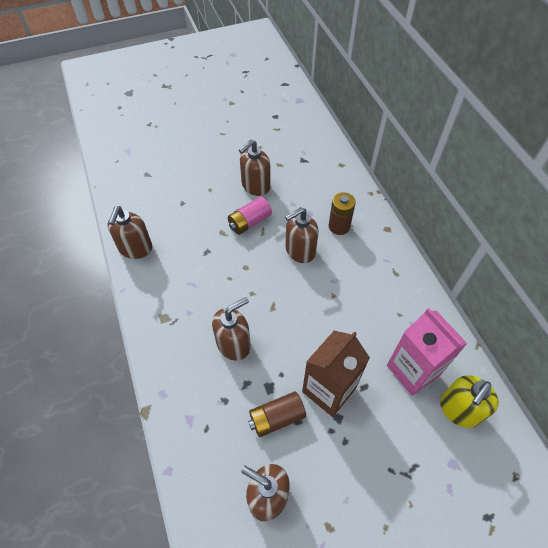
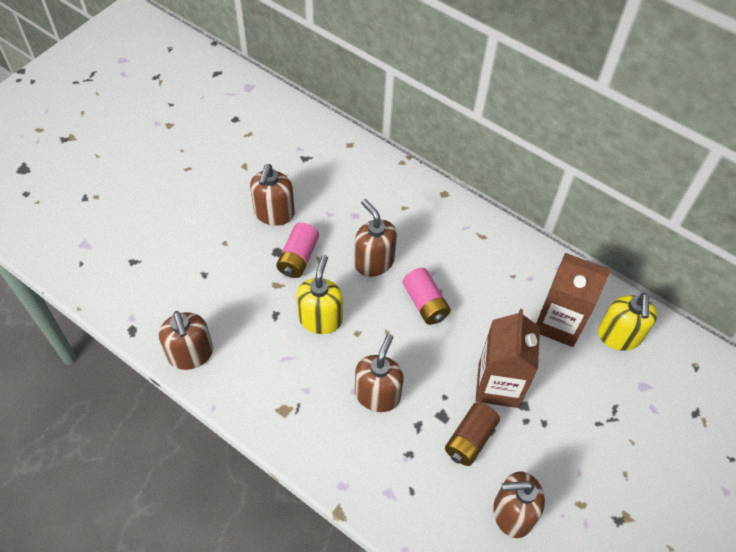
camera: 35 degrees left, 0 degrees up
brown soap dispenser [285,207,319,263] -> brown soap dispenser turned 120 degrees clockwise [354,199,397,277]
brown battery [329,192,356,235] -> none
pink carton [387,308,467,396] -> brown carton [536,253,611,347]
none -> yellow soap dispenser [296,255,343,334]
none -> pink battery [402,268,451,325]

